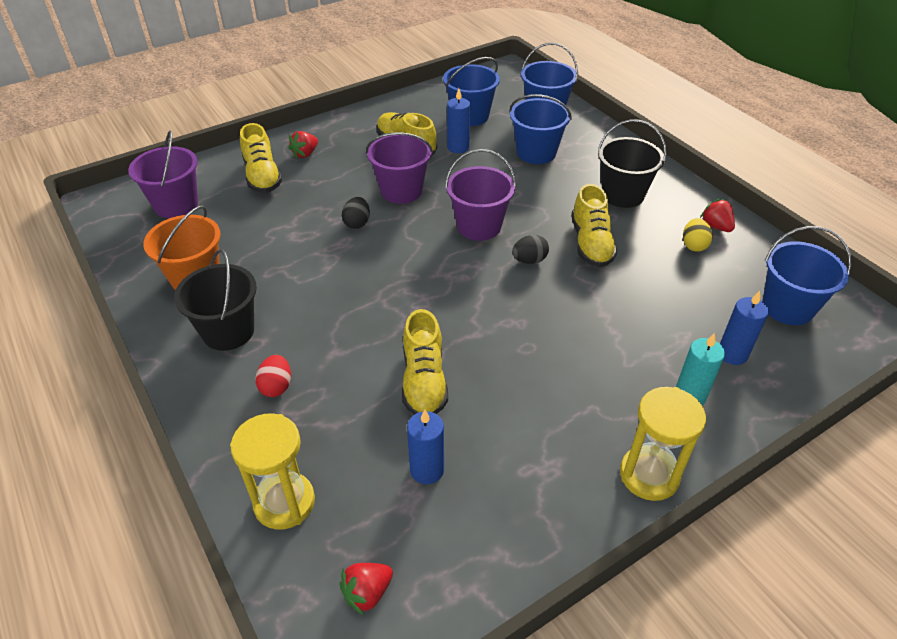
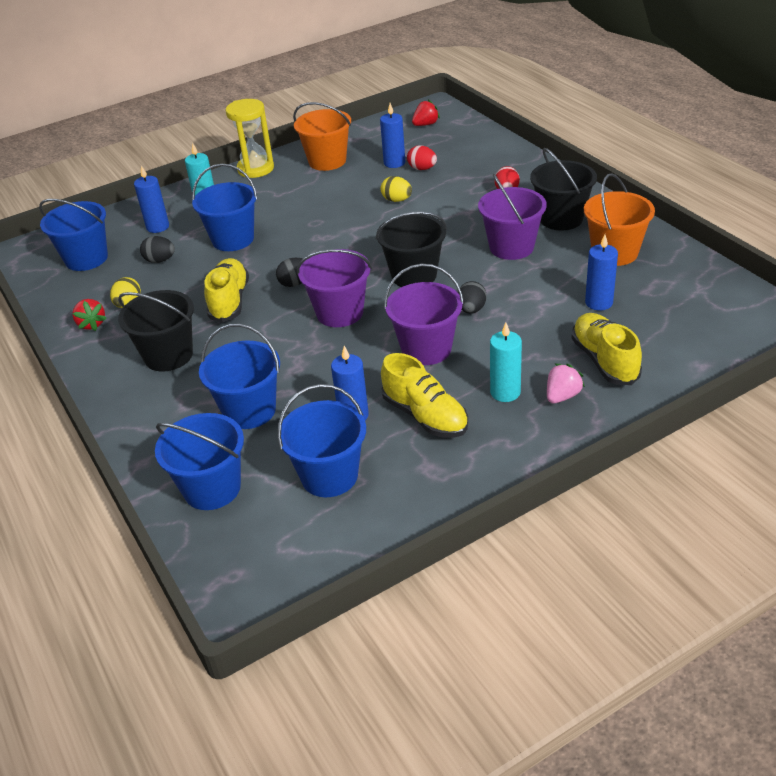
camera: 175 degrees left, 5 degrees down
purple bucket [128,131,198,218] -> purple bucket moved to [478,174,547,260]
yellow hourglass [230,413,315,530] -> none
red strawberry [288,131,318,159] -> pink strawberry [547,363,585,404]
yellow shoe [402,309,448,415] -> yellow egg [381,176,412,202]
none -> black egg [140,236,175,263]
none -> blue bucket [192,164,258,251]
none -> orange bucket [293,102,351,171]
none -> black bucket [376,211,447,287]
none -> red egg [407,145,437,170]
none -> turquoise candle [490,323,522,402]
none -> blue candle [585,235,618,310]

